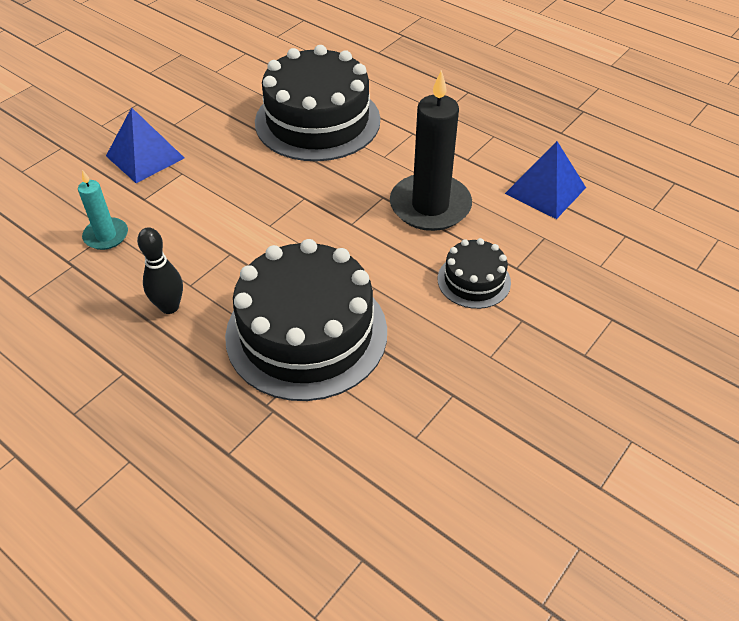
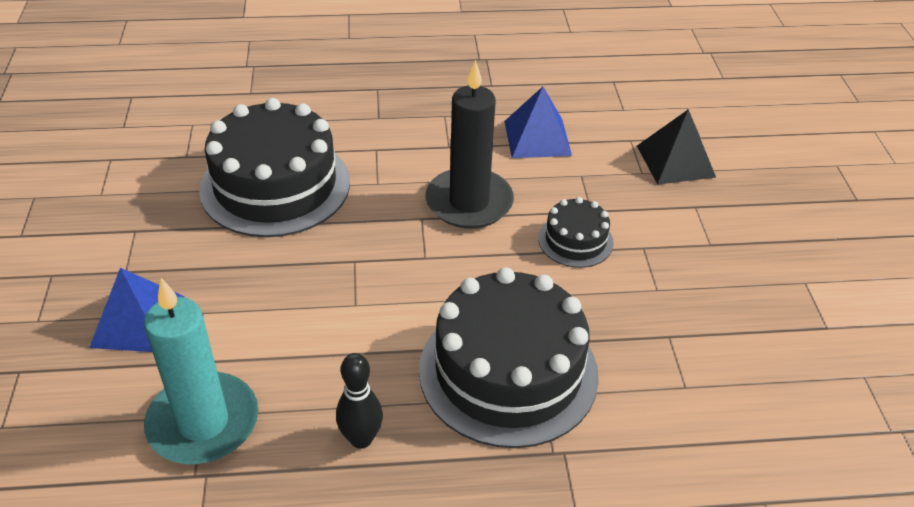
camera: 45 degrees left, 5 degrees down
turquoise candle [78,170,128,250] -> turquoise candle [144,278,258,464], size x1.90
none -> black pyramid [637,109,716,185]

